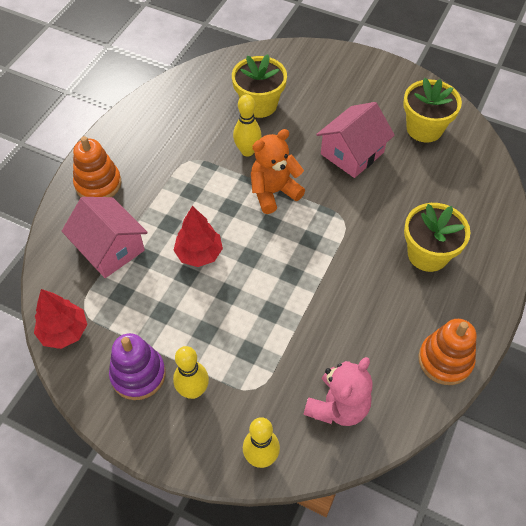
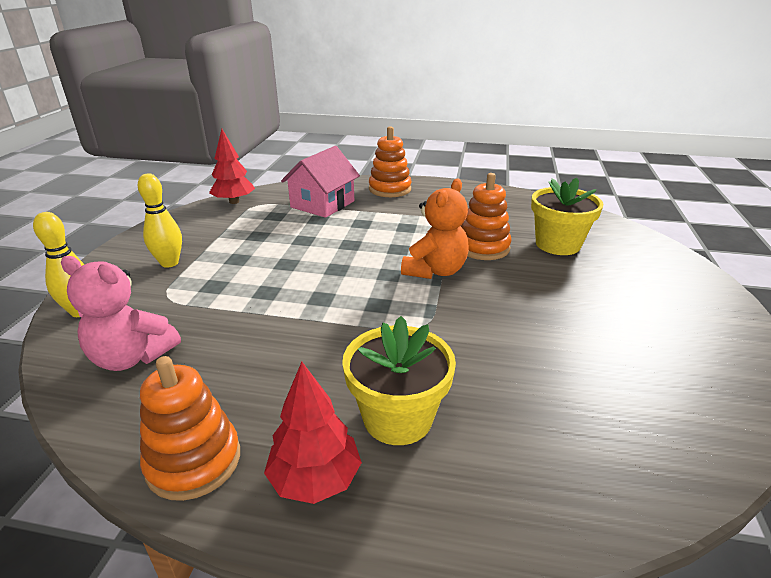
camera: 75 degrees right, 25 degrees down
purple stacking toy [109,333,166,400] -> none
red tree [173,206,223,267] -> red tree moved to [264,362,362,504]
yellow bowling pin [233,94,261,156] -> orange stacking toy [461,173,512,260]
orange teddy bear [251,129,305,214] -> orange teddy bear turned 75 degrees clockwise [401,179,469,279]
pink house [316,102,395,178] -> none
yellow flower pot [403,78,462,143] -> none

